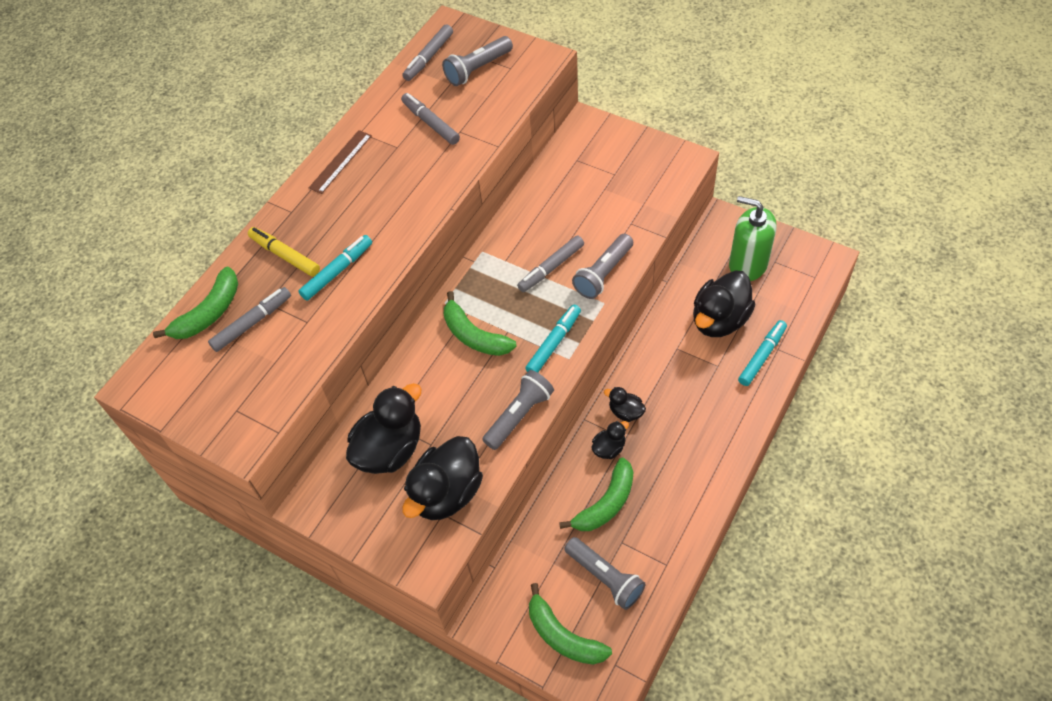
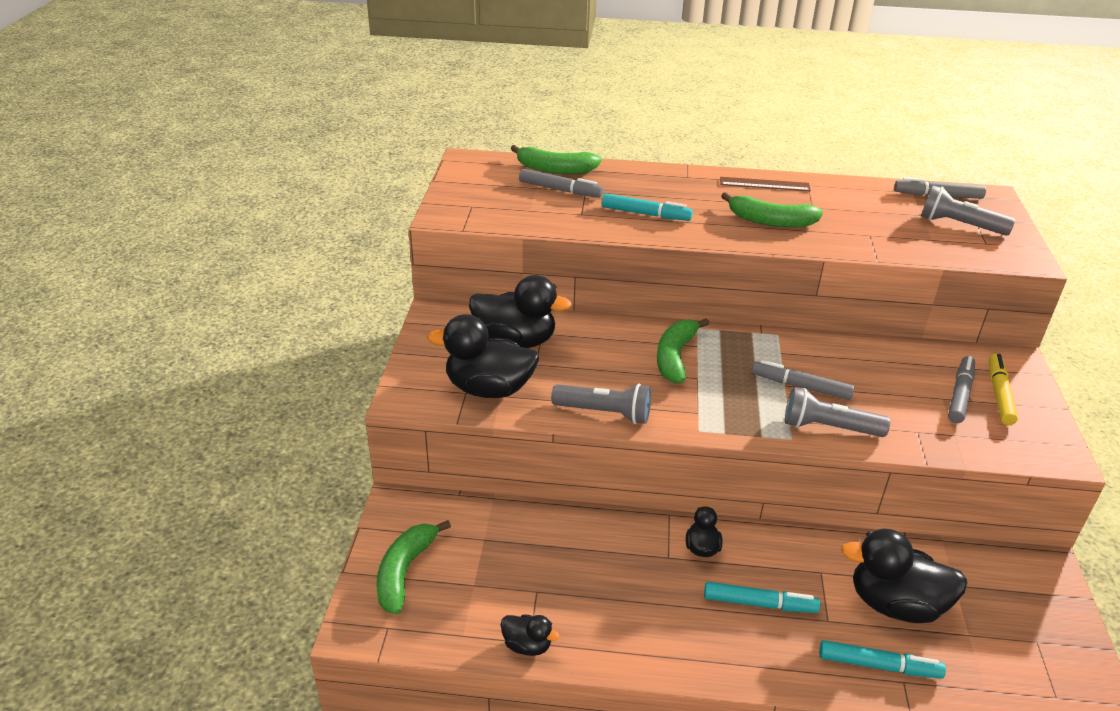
camera: 60 degrees right, 20 degrees down
yellow marker [248,227,320,277] -> yellow marker moved to [989,354,1018,425]
grey marker [401,93,460,145] -> grey marker moved to [948,356,975,423]
turquoise marker [525,304,581,373] -> turquoise marker moved to [704,582,820,613]
green banana [559,457,633,531] -> green banana moved to [721,192,823,228]
grey flashlight [564,537,645,610] -> none
black duck [592,421,629,459] -> black duck moved to [501,614,560,656]
green soap dispenser [729,196,777,281] -> none

